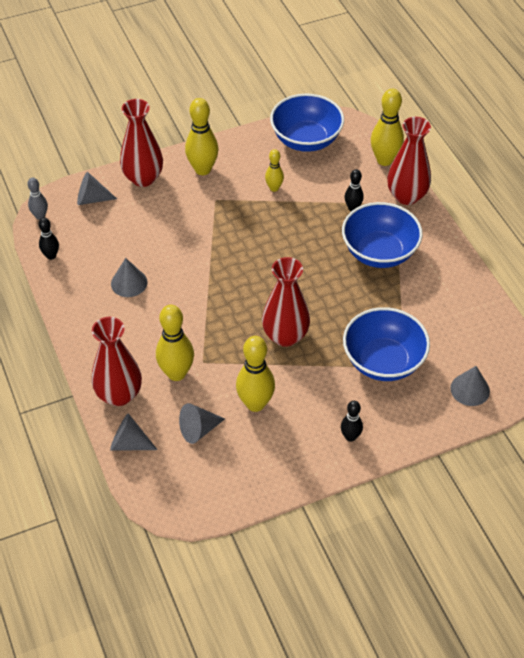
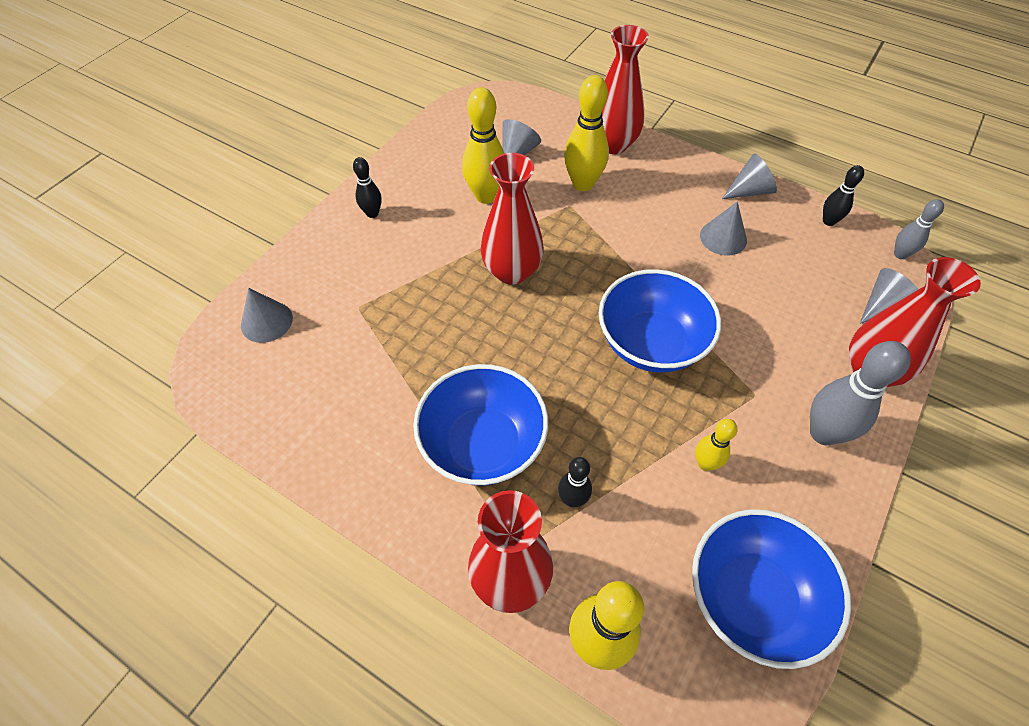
camera: 145 degrees right, 5 degrees up
grey cone [110,413,158,451] -> grey cone moved to [722,153,777,199]
yellow bowling pin [185,98,219,175] -> grey bowling pin [810,341,911,445]
blue bowl [343,307,430,381] -> blue bowl moved to [599,269,721,372]

